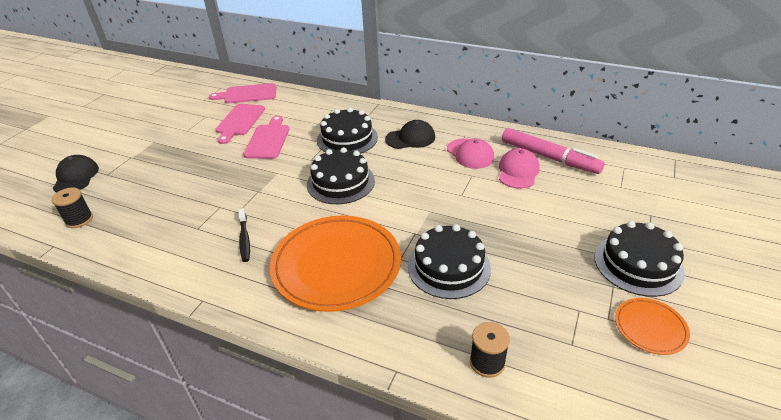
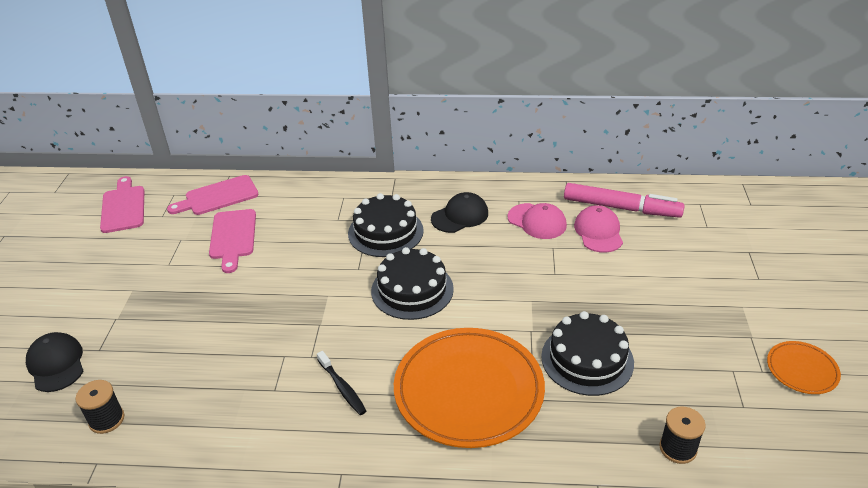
camera: 20 degrees left, 0 degrees up
pink cutting board [243,116,289,159] -> pink cutting board moved to [100,176,144,233]
black cake [594,221,685,297] -> none

